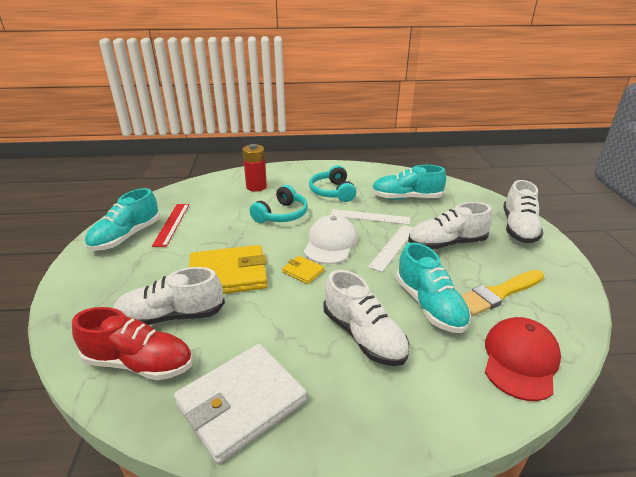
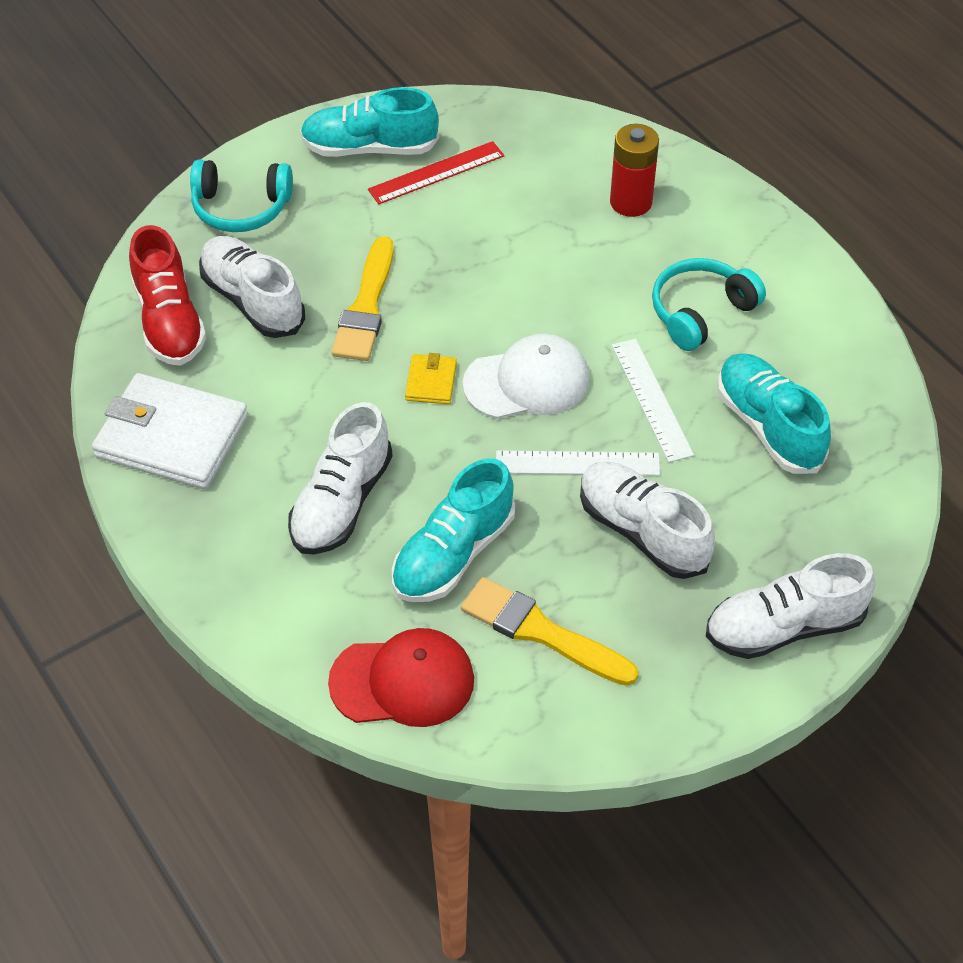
camera: 60 degrees right, 20 degrees up
yellow wallet [189,245,268,294] -> yellow brush [331,236,394,361]
turquoise headphones [250,185,308,223] -> turquoise headphones moved to [190,159,293,232]

